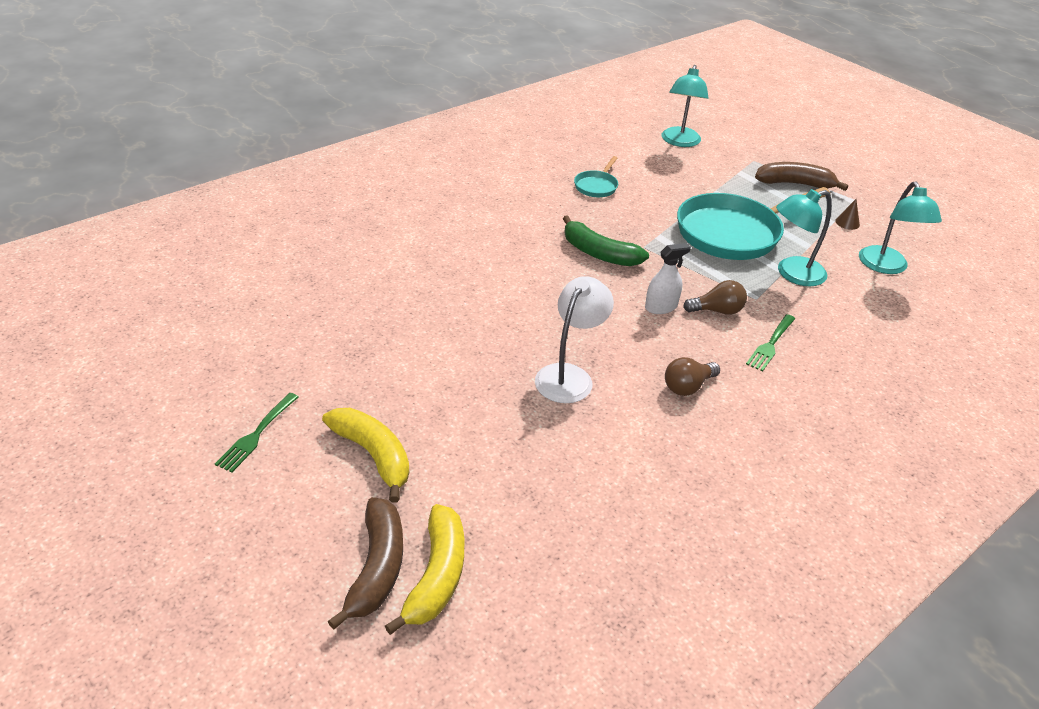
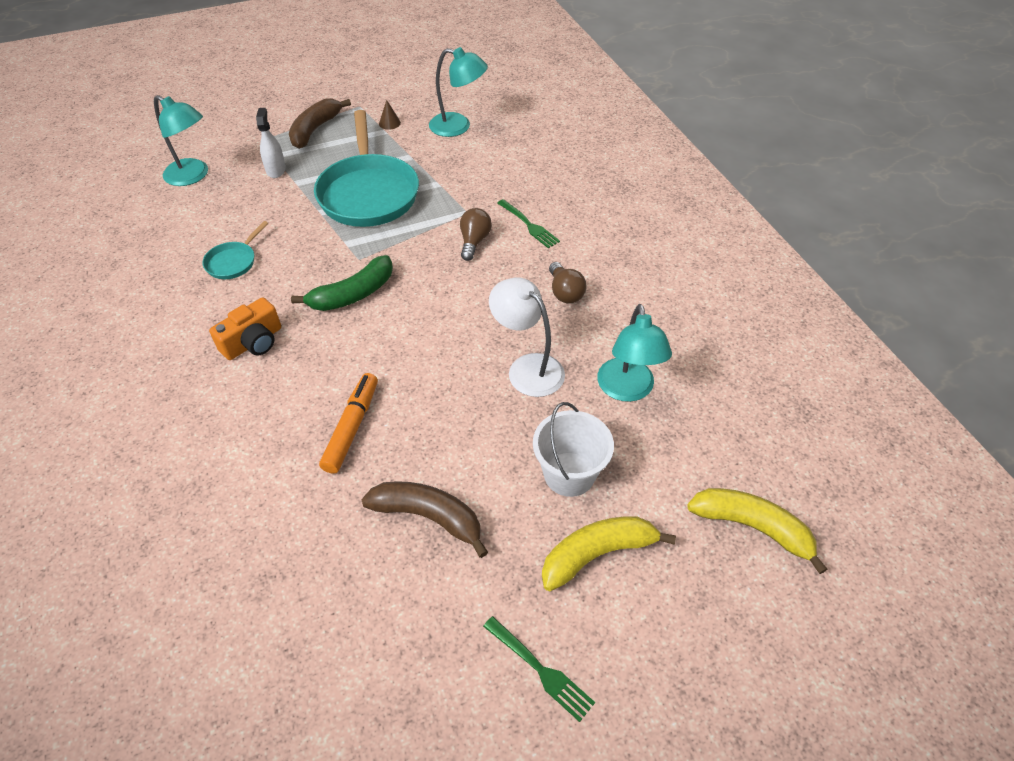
camera: 70 degrees left, 10 degrees up
brown banana [328,497,403,630] -> brown banana moved to [362,481,488,558]
turquoise pan [574,156,618,197] -> turquoise pan turned 75 degrees clockwise [202,221,268,279]
white spray bottle [645,243,691,314] -> white spray bottle moved to [256,108,286,178]
turquoise lamp [776,189,832,286] -> turquoise lamp moved to [597,304,672,402]
none -> orange camera [209,297,281,360]
none -> orange marker [319,373,378,474]
none -> white bucket [533,402,614,497]

